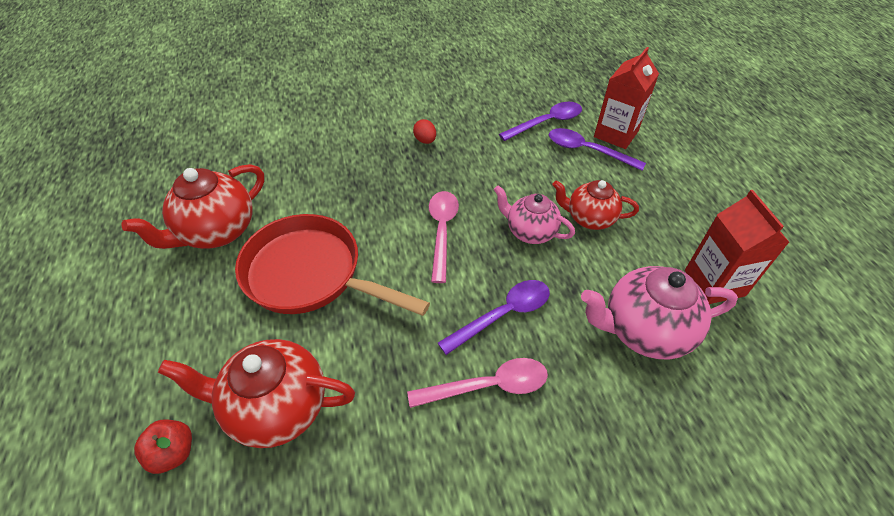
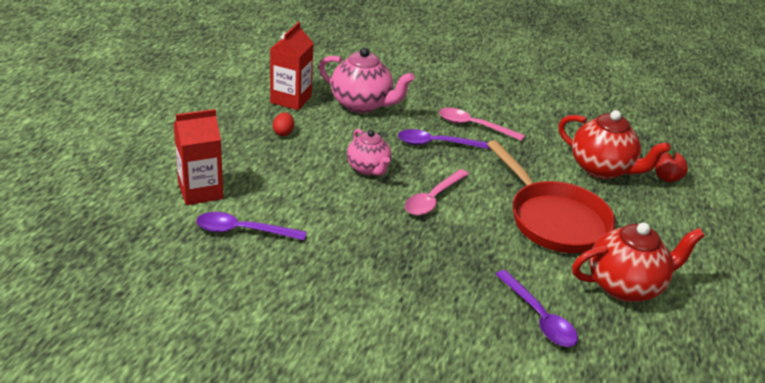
camera: 150 degrees left, 15 degrees down
red egg [413,119,436,144] -> red egg moved to [273,112,294,136]
purple spoon [549,128,646,171] -> purple spoon moved to [495,270,578,347]
red teapot [553,180,639,230] -> none

